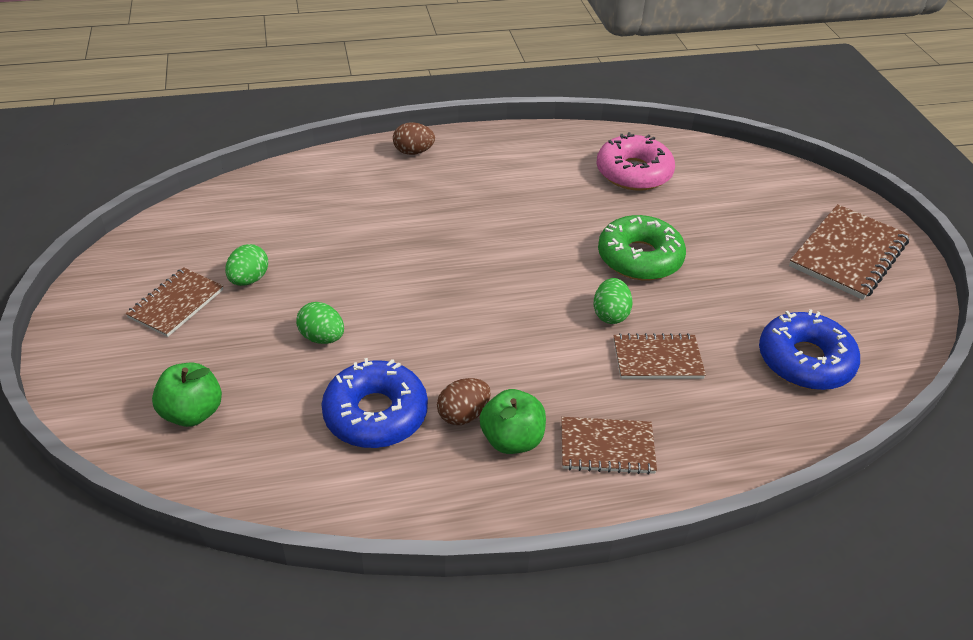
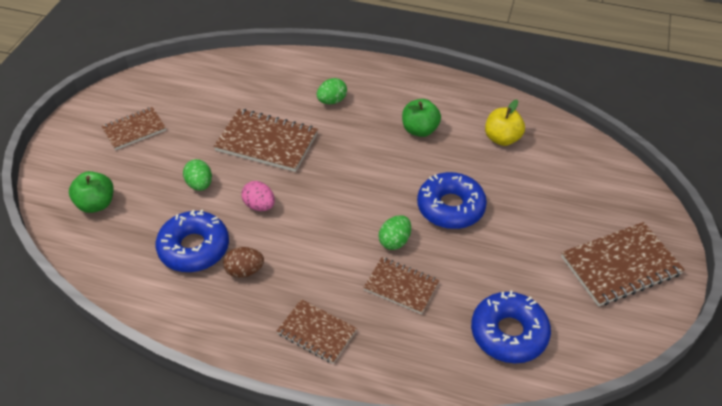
camera: 30 degrees right, 5 degrees up
green egg [225,244,268,286] -> green egg moved to [317,78,347,104]
brown egg [393,122,435,155] -> none
green apple [480,389,546,454] -> green apple moved to [402,99,441,137]
pink donut [596,132,675,191] -> yellow apple [485,100,525,146]
green donut [598,215,686,280] -> blue donut [417,172,487,229]
none -> brown notebook [213,109,318,172]
none -> pink egg [241,181,275,211]

